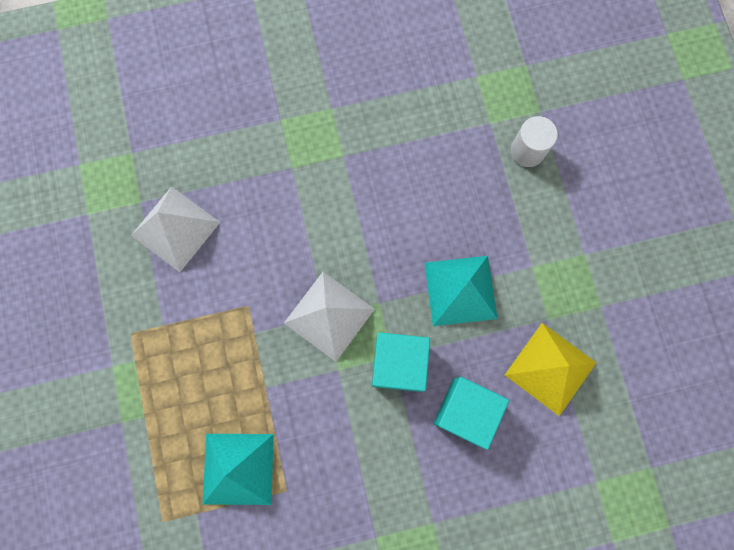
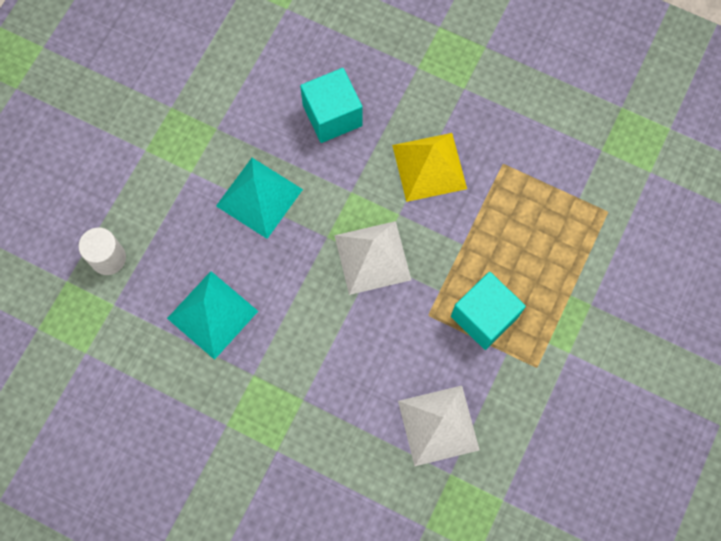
camera: 140 degrees left, 5 degrees down
turquoise pyramid [203,434,274,505] -> turquoise pyramid moved to [167,271,258,360]
turquoise cube [372,332,430,392] -> turquoise cube moved to [451,272,526,350]
yellow pyramid [505,323,596,416] -> yellow pyramid moved to [392,133,467,202]

